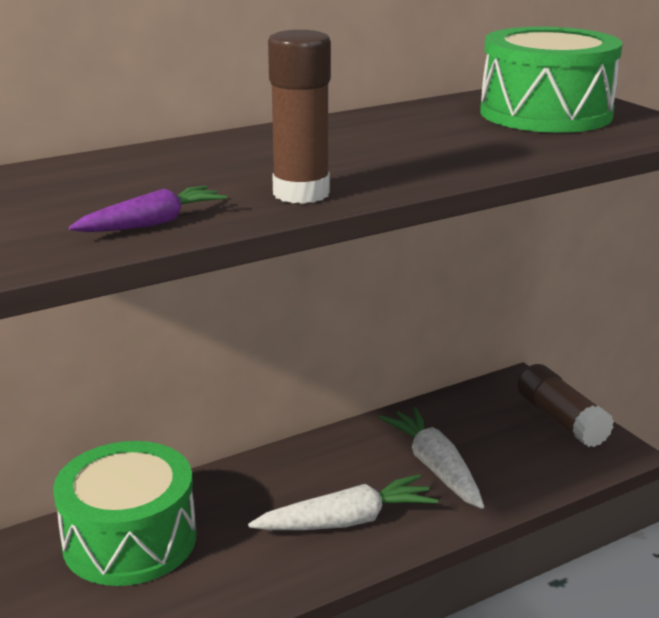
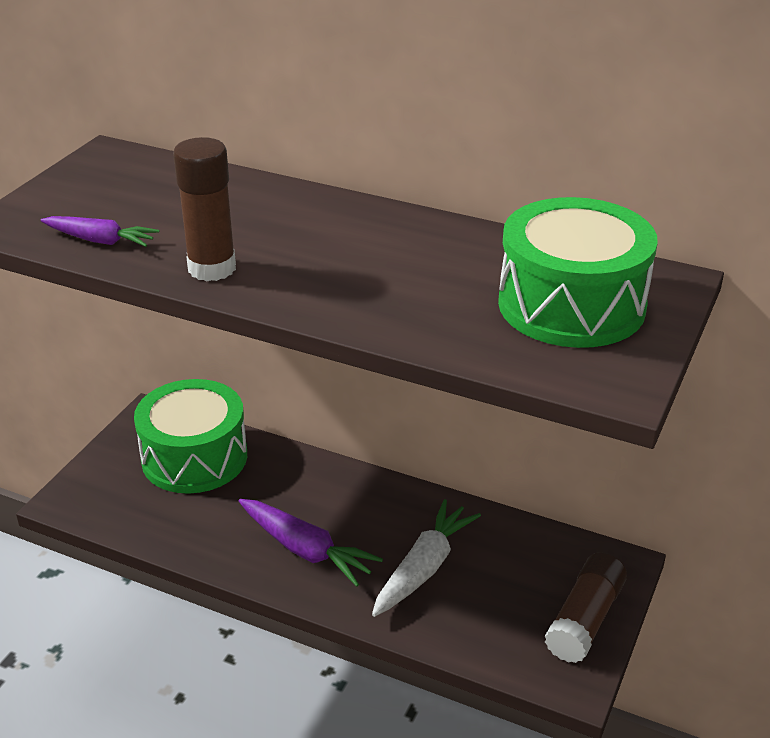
camera: 55 degrees right, 10 degrees up
white carrot [248,474,438,530] -> purple carrot [239,499,383,587]

